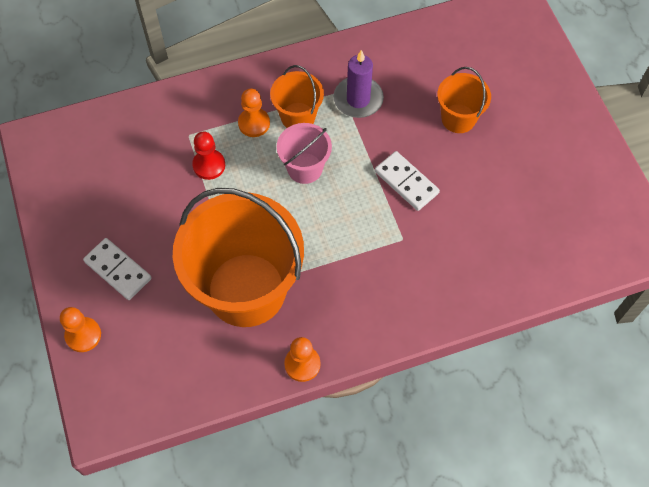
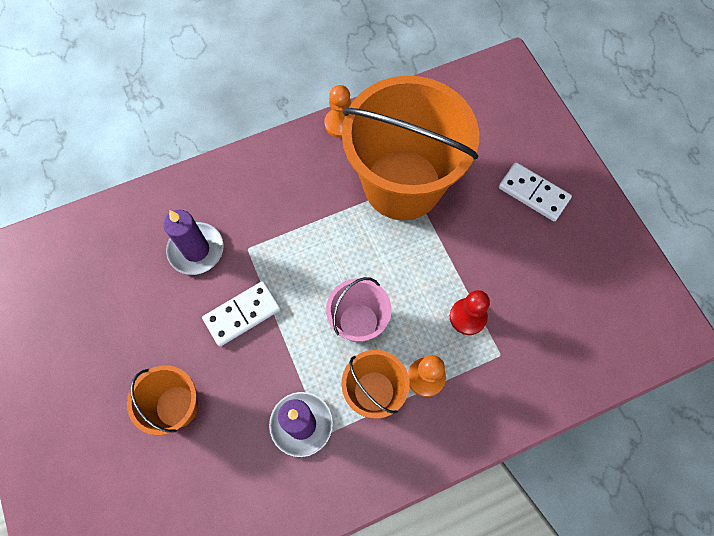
camera: 175 degrees right, 5 degrees up
orange pawn [60,307,101,352] -> none
white domino [375,151,440,211] -> white domino turned 75 degrees counterclockwise [202,281,281,346]
none -> purple candle [163,210,224,275]

